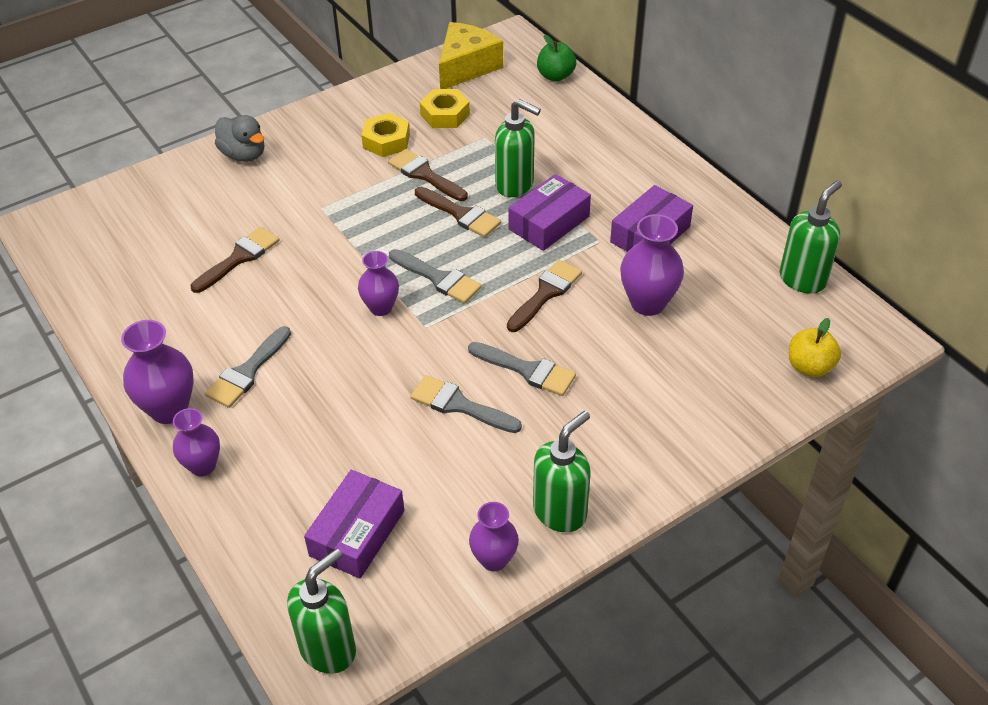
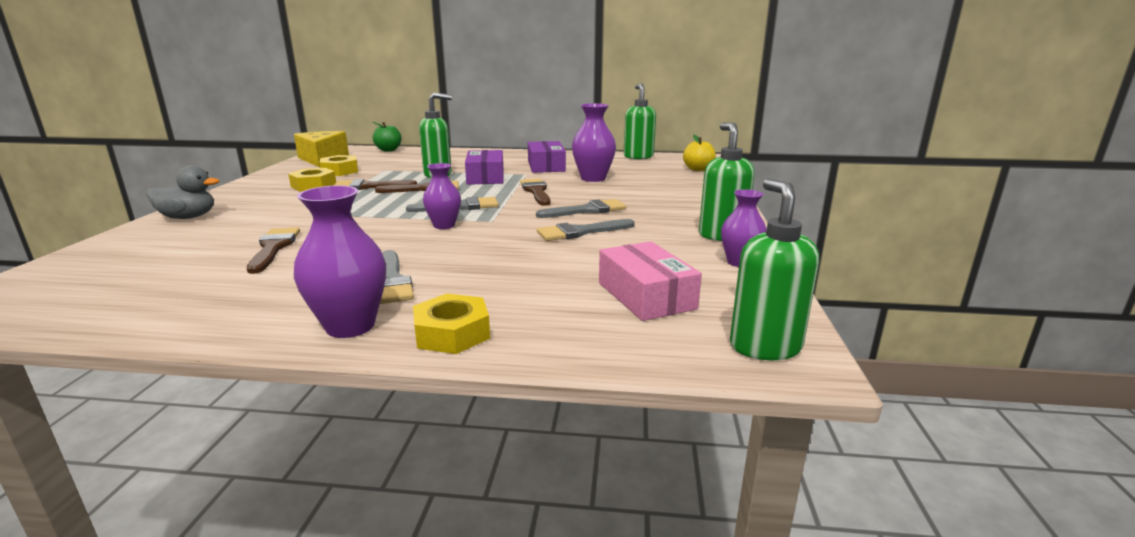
camera: 50 degrees left, 25 degrees down
purple vase [173,408,220,476] -> yellow nut [413,293,490,354]
purple box [304,470,404,579] -> pink box [599,241,702,321]

